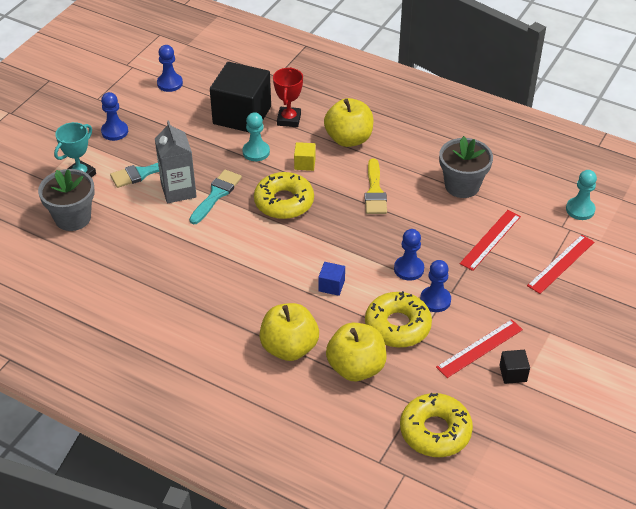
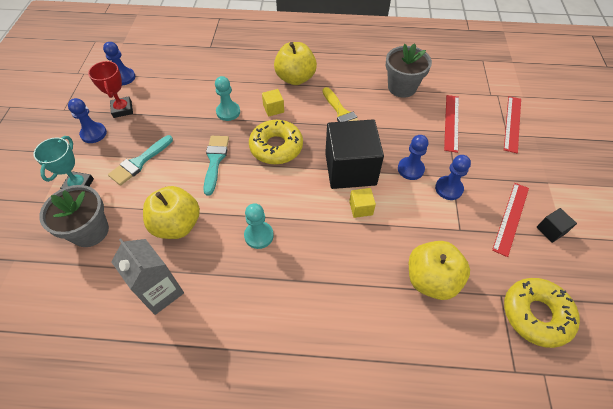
camera: 25 degrees left, 10 degrees up
grey carton [155,120,197,203] -> grey carton moved to [111,238,184,315]
black cube [210,62,271,133] -> black cube moved to [325,119,384,189]
yellow apple [259,303,319,361] -> yellow apple moved to [143,186,200,239]
red trophy [273,67,303,127] -> red trophy moved to [88,61,133,118]
blue cube [318,262,345,296] -> yellow cube [349,188,376,218]
yellow donut [365,291,432,348] -> none
turquoise pawn [566,170,597,220] -> turquoise pawn moved to [244,203,274,249]

